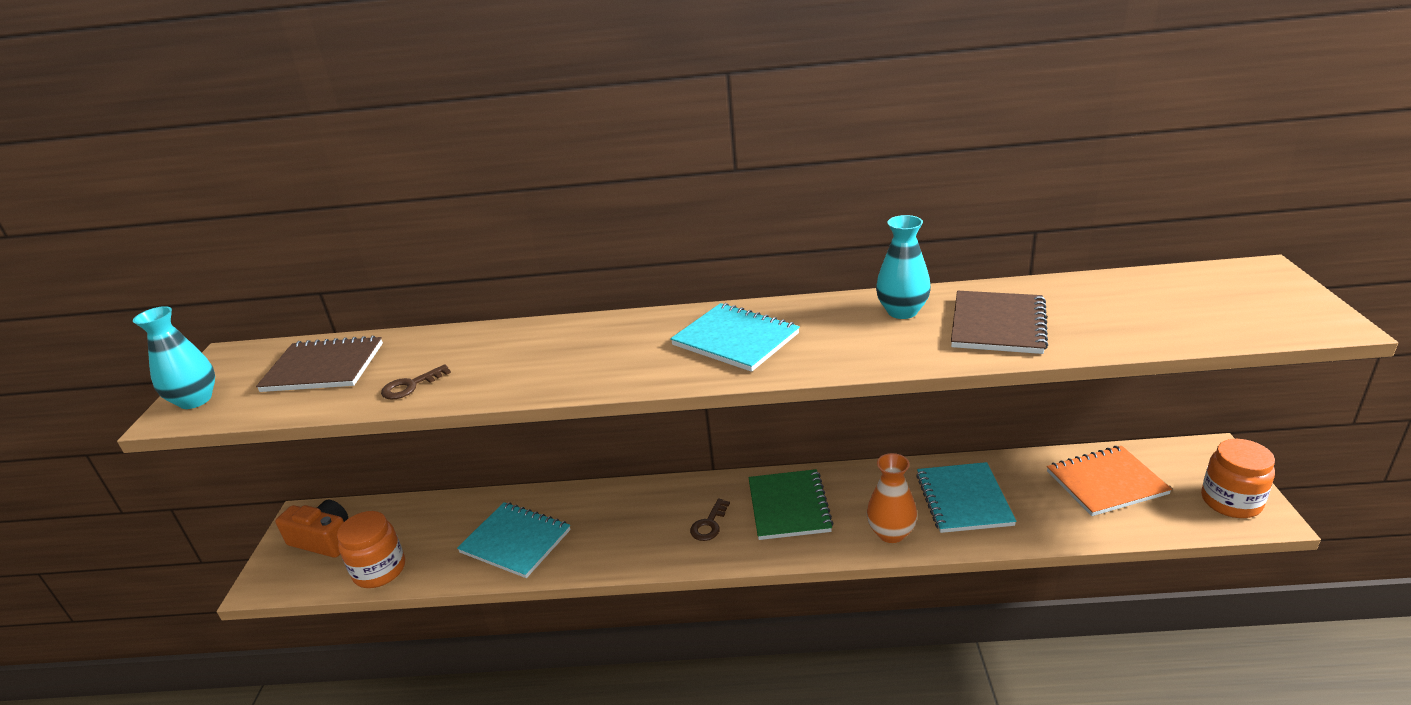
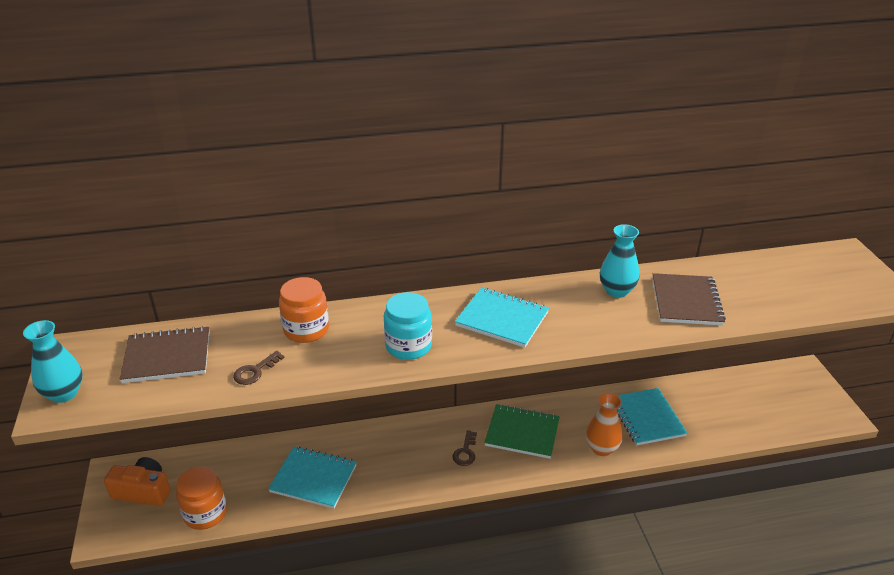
camera: 15 degrees left, 5 degrees up
green notebook [748,469,834,540] -> green notebook turned 60 degrees counterclockwise [484,404,560,459]
orange notebook [1047,446,1172,516] -> none
orange jar [1201,439,1275,518] -> orange jar moved to [279,277,329,343]
none -> turquoise jar [384,292,432,360]

